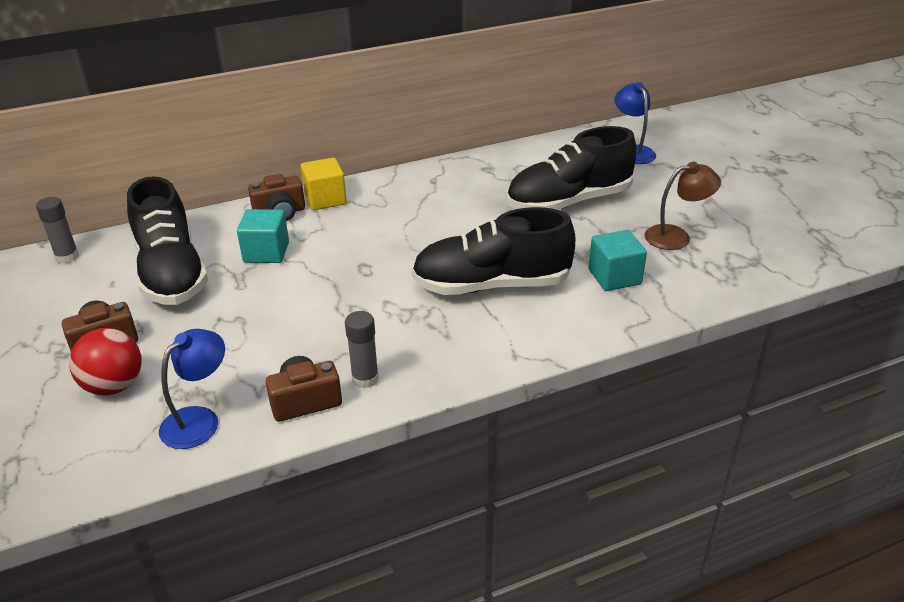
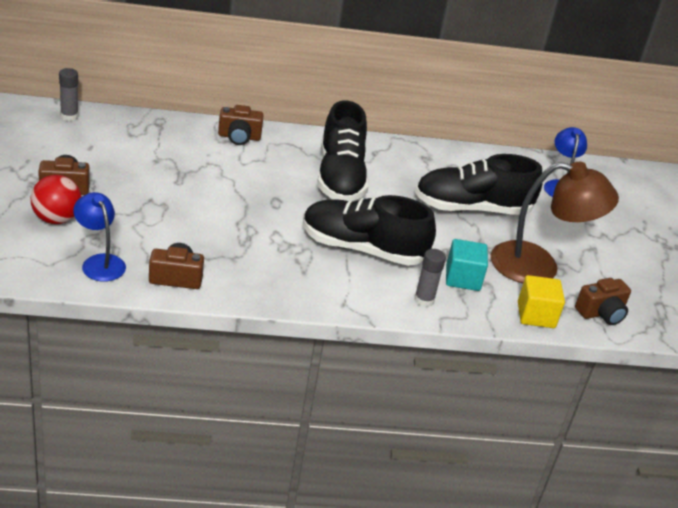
camera: 15 degrees right, 0 degrees up
black shoe [127,176,208,305] -> black shoe moved to [317,101,369,201]
blue lamp [159,329,225,449] -> blue lamp turned 90 degrees counterclockwise [73,192,126,282]
turquoise cube [237,209,289,263] -> none
yellow cube [301,158,347,210] -> yellow cube moved to [518,275,565,328]
grey glue stick [345,311,379,388] -> grey glue stick moved to [414,249,446,307]
brown lamp [644,162,721,250] -> brown lamp [491,162,619,283], size x1.74
none -> brown camera [575,278,631,325]

